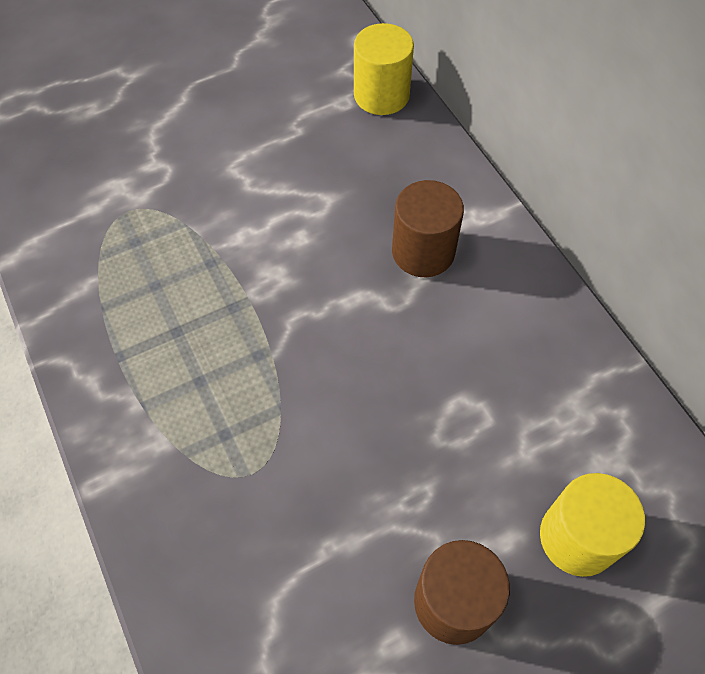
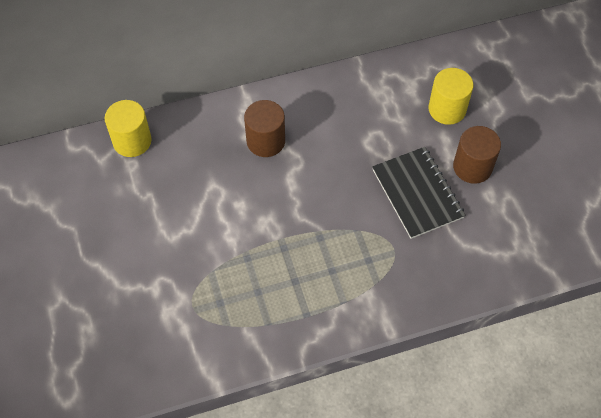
camera: 80 degrees left, 0 degrees up
none -> black notebook [372,147,465,239]

